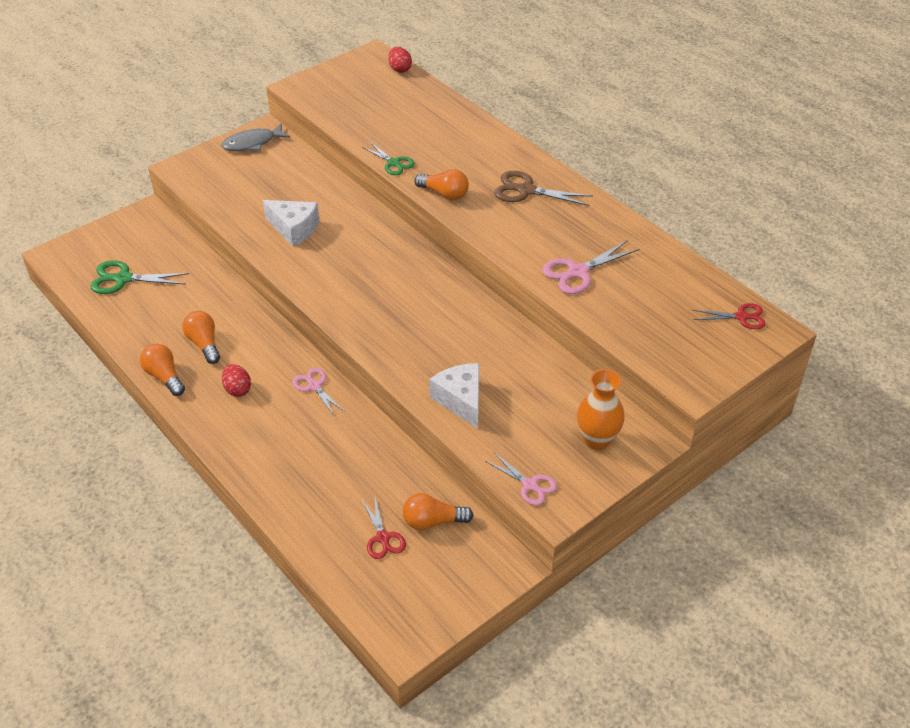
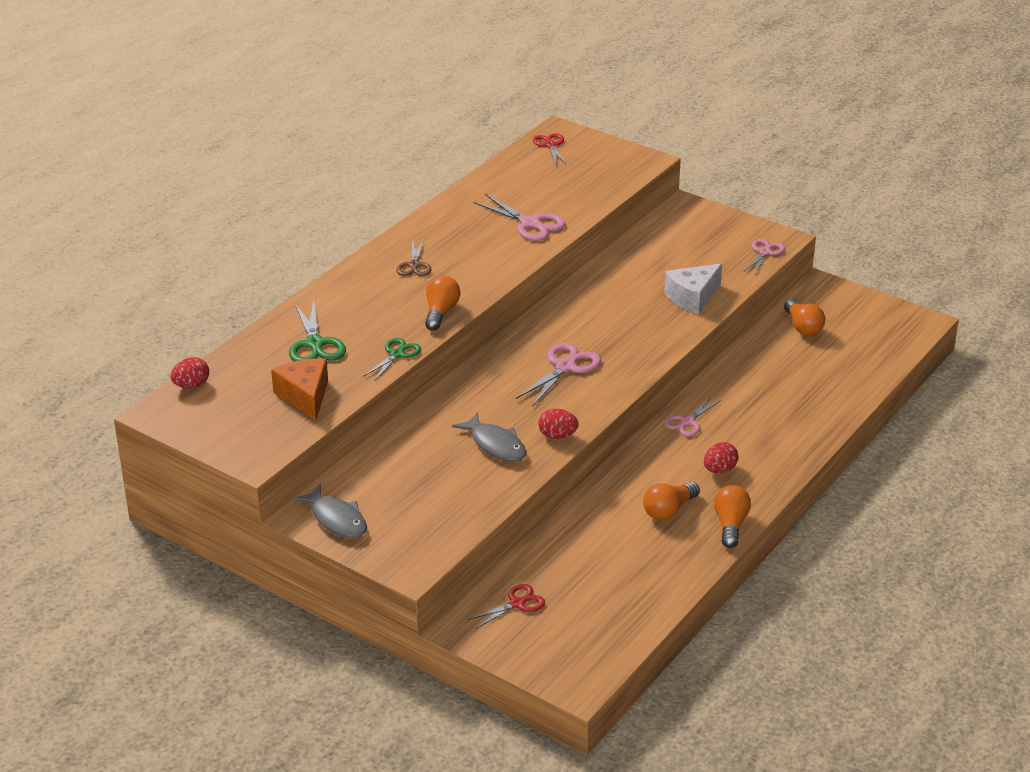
camera: 105 degrees left, 10 degrees down
green scissors [90,260,189,294] -> green scissors moved to [289,300,346,362]
orange light bulb [140,344,185,396] -> orange light bulb turned 150 degrees clockwise [714,485,751,548]
white cheese [263,200,319,247] -> grey fish [452,413,527,462]
red scissors [362,498,406,559] -> red scissors moved to [467,584,545,629]
brown scissors [494,171,593,206] -> brown scissors [396,239,432,276], size x0.66
orange vase [577,369,625,450] -> none
none -> orange cheese [271,358,328,421]
none -> pink scissors [516,343,601,406]
none -> red egg [538,409,579,439]

